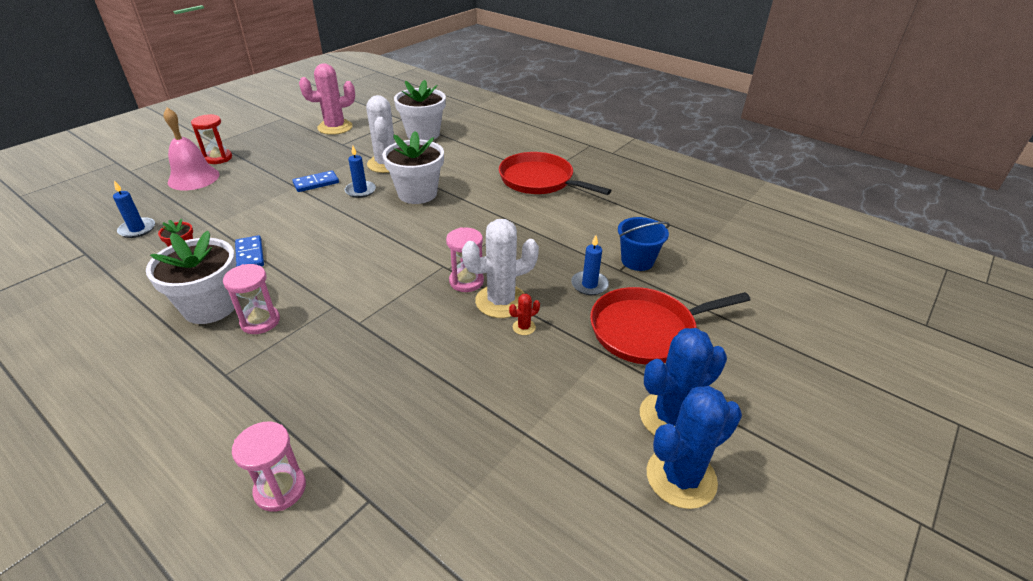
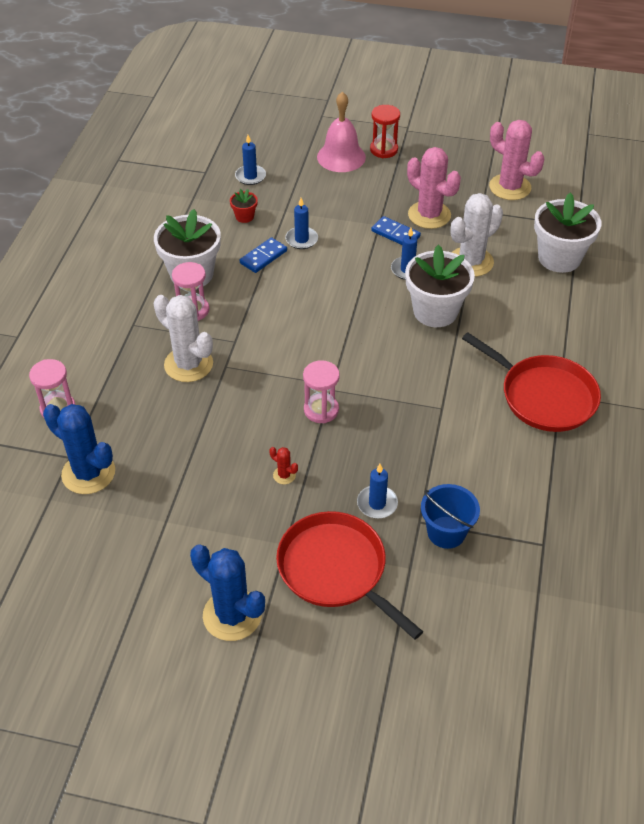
camera: 65 degrees right, 10 degrees up
white cactus [462,219,539,318] -> white cactus moved to [154,295,213,382]
red pan [499,152,612,195] -> red pan turned 120 degrees clockwise [462,332,601,432]
blue cactus [647,386,742,509] -> blue cactus moved to [43,404,115,494]
none -> blue candle [285,198,318,249]
none -> pink cactus [407,147,461,229]

